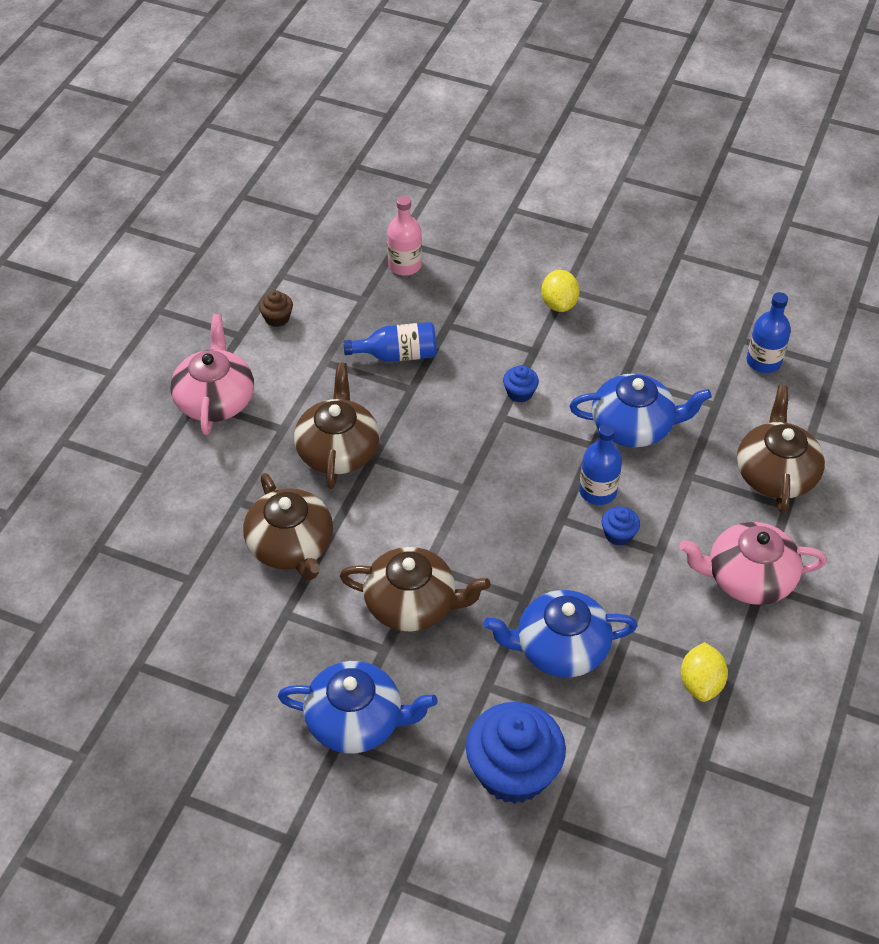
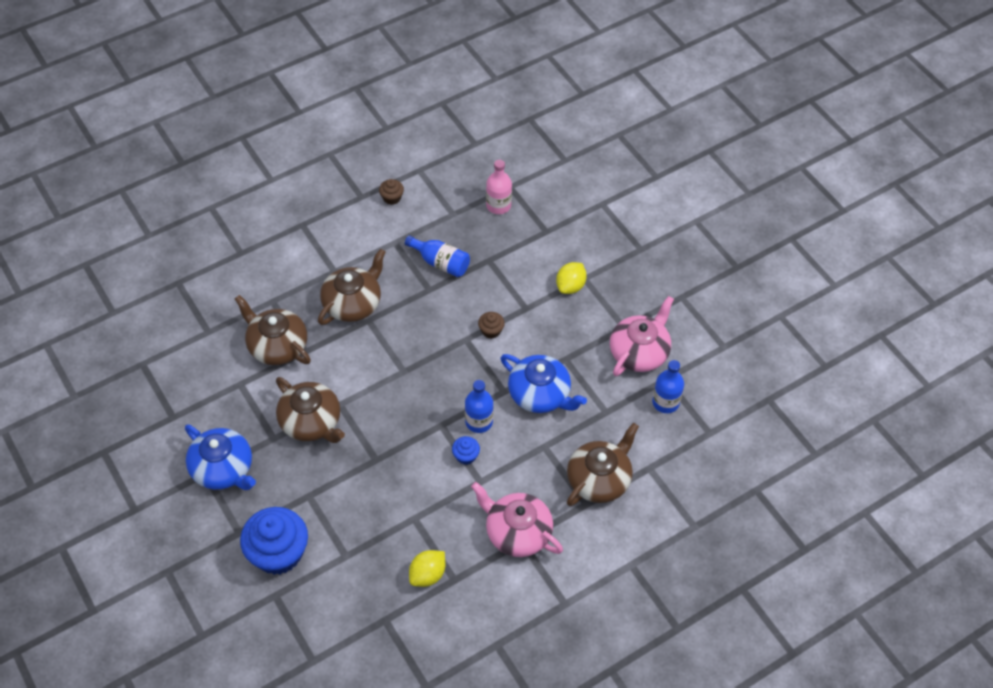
camera: 35 degrees right, 5 degrees up
pink teapot [171,314,254,435] -> pink teapot moved to [610,296,674,376]
brown teapot [243,473,333,580] -> brown teapot turned 120 degrees clockwise [235,295,311,365]
blue teapot [484,590,638,677] -> none
blue cupcake [503,365,539,402] -> brown cupcake [478,312,505,339]

